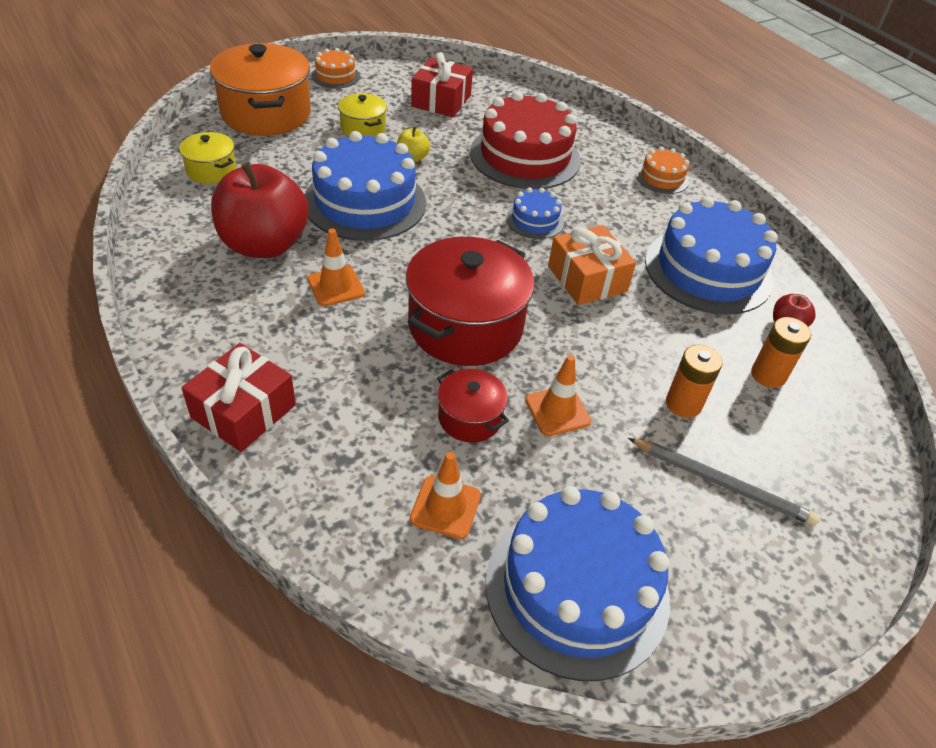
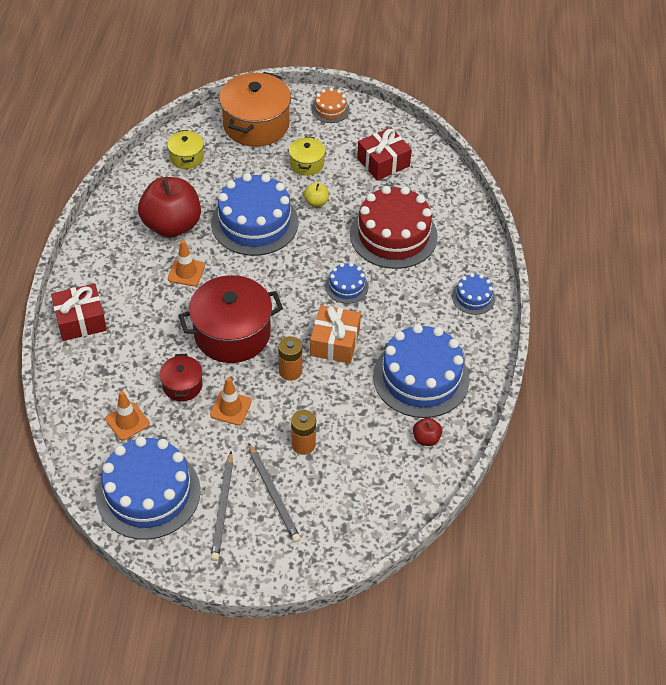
camera: 40 degrees right, 5 degrees up
orange cake [636,147,689,194] -> blue cake [452,273,495,315]
orange battery [751,317,811,388] -> orange battery moved to [278,336,302,381]
none -> grey pencil [211,451,233,561]

